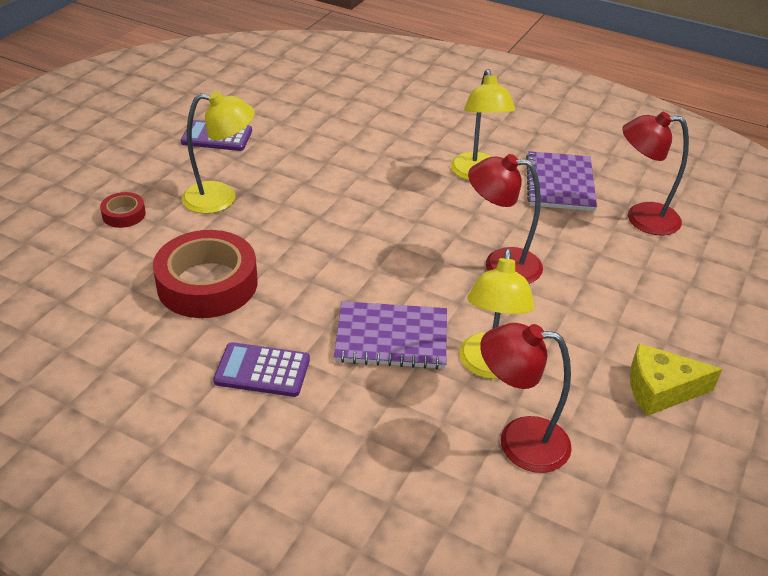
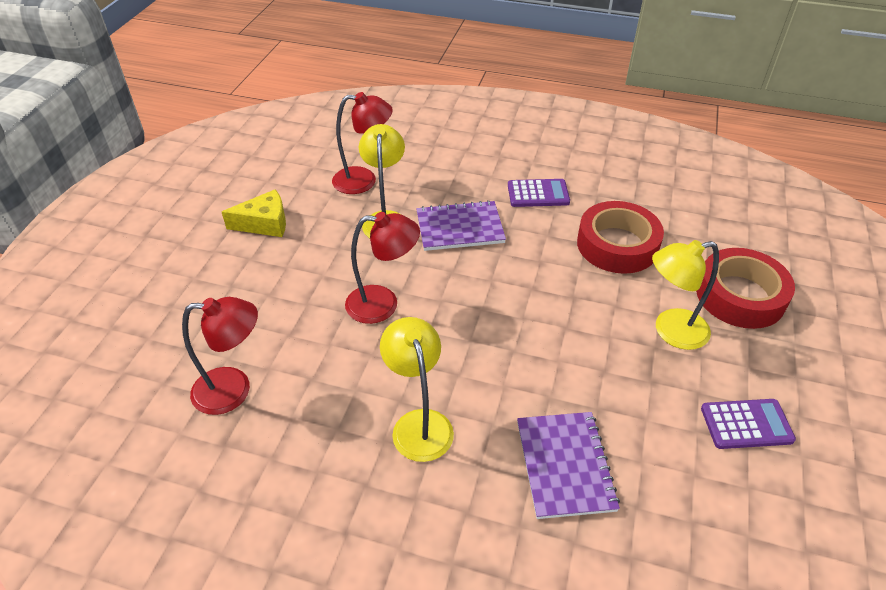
camera: 170 degrees right, 5 degrees up
red tape [100,192,146,228] -> red tape [696,248,795,329], size x2.16
purple notebook [526,151,597,211] -> purple notebook moved to [517,412,620,519]

